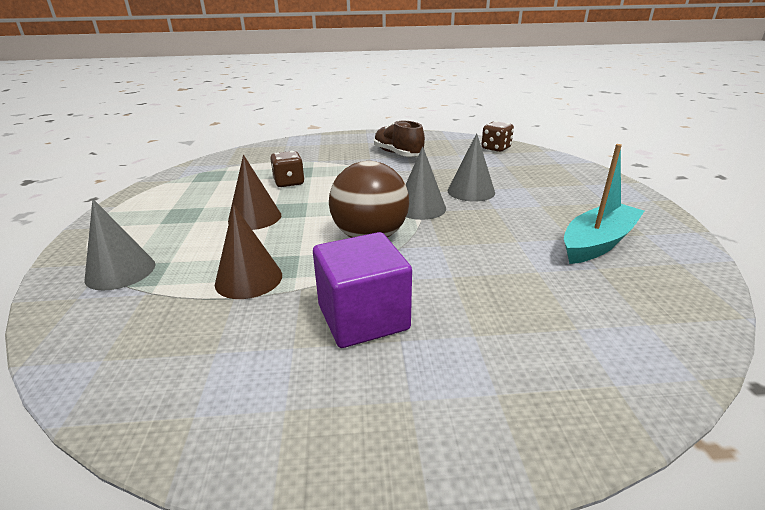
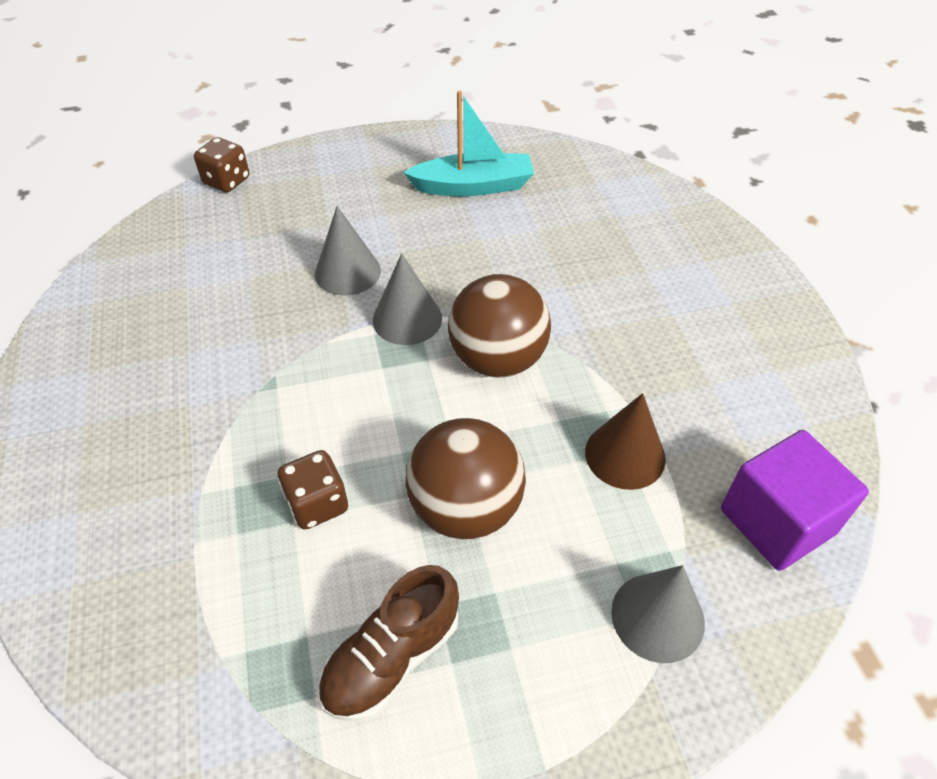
camera: 100 degrees left, 20 degrees up
brown cone [228,155,281,230] -> brown ball [406,418,526,539]
purple cube [313,232,412,348] -> purple cube moved to [721,430,869,571]
brown shoe [374,120,425,157] -> brown shoe moved to [318,565,459,722]
brown dice [481,121,514,152] -> brown dice moved to [194,137,249,192]
turquoise boat [564,144,644,264] -> turquoise boat turned 135 degrees clockwise [403,91,534,196]

